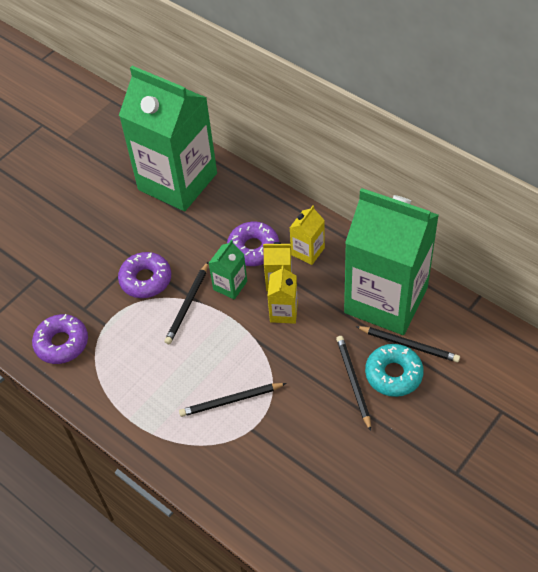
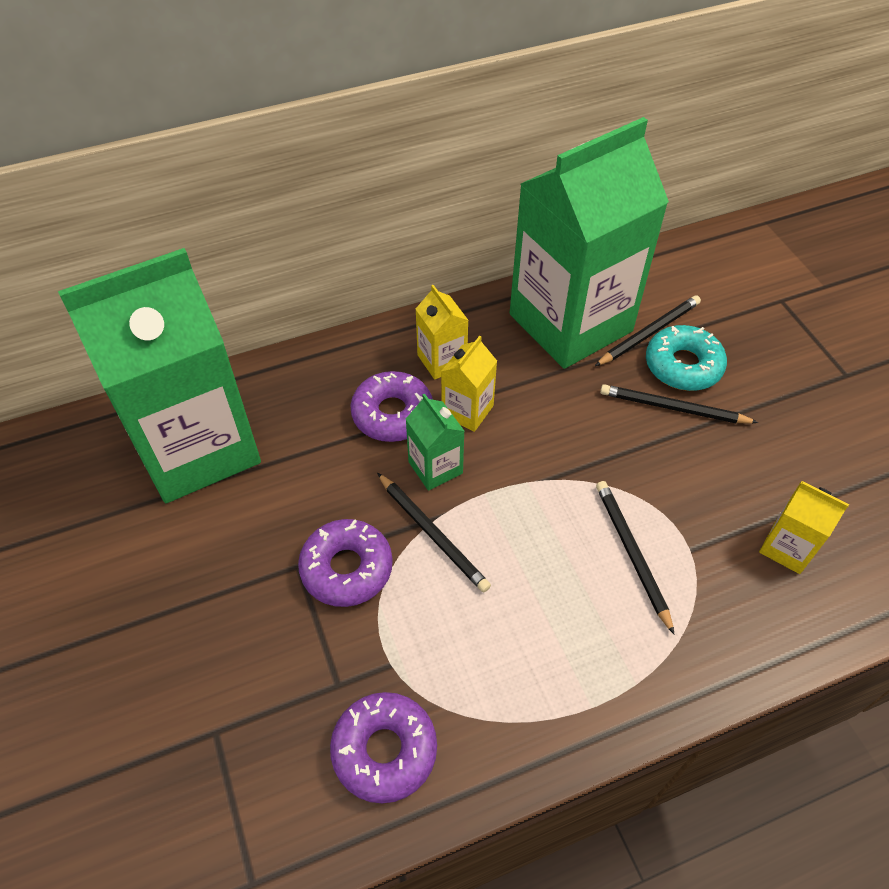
camera: 65 degrees left, 0 degrees up
black pencil [179,383,287,417] -> black pencil turned 150 degrees clockwise [596,481,675,635]
yellow carton [268,265,298,324] -> yellow carton moved to [759,481,849,574]

